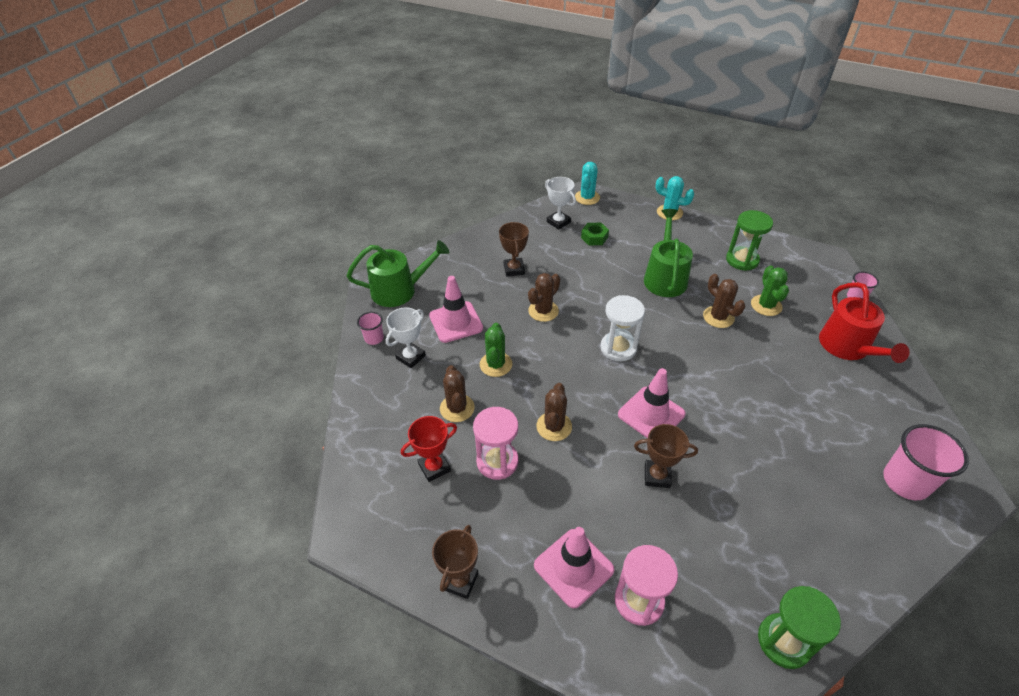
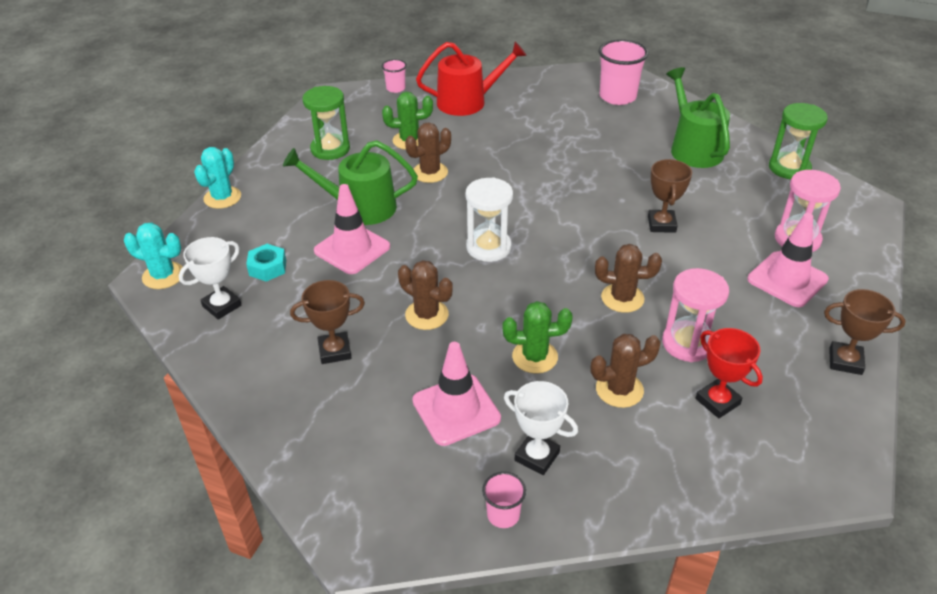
camera: 95 degrees left, 5 degrees down
green watering can [347,240,449,307] -> green watering can moved to [666,67,730,168]
green nut [581,223,609,245] -> turquoise nut [246,244,286,282]
pink traffic cone [618,368,685,438] -> pink traffic cone moved to [314,184,390,274]

